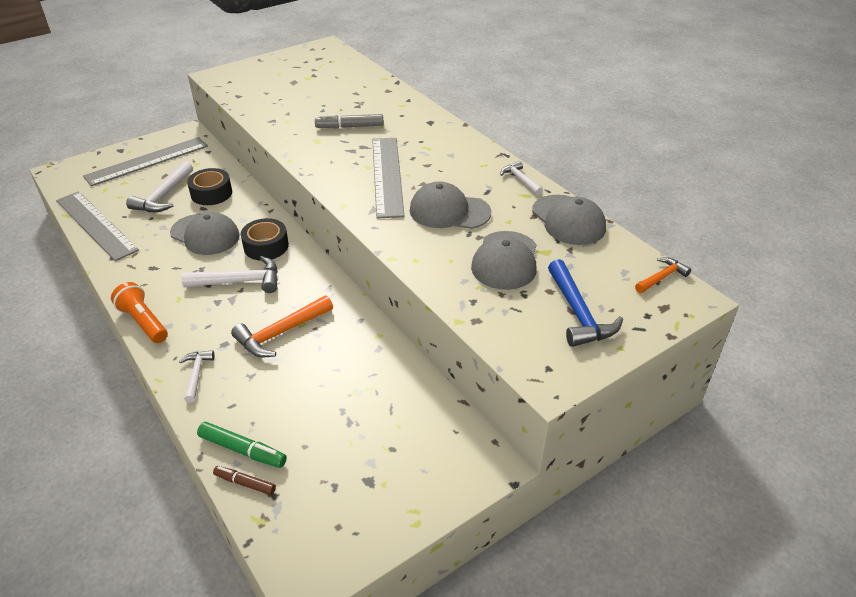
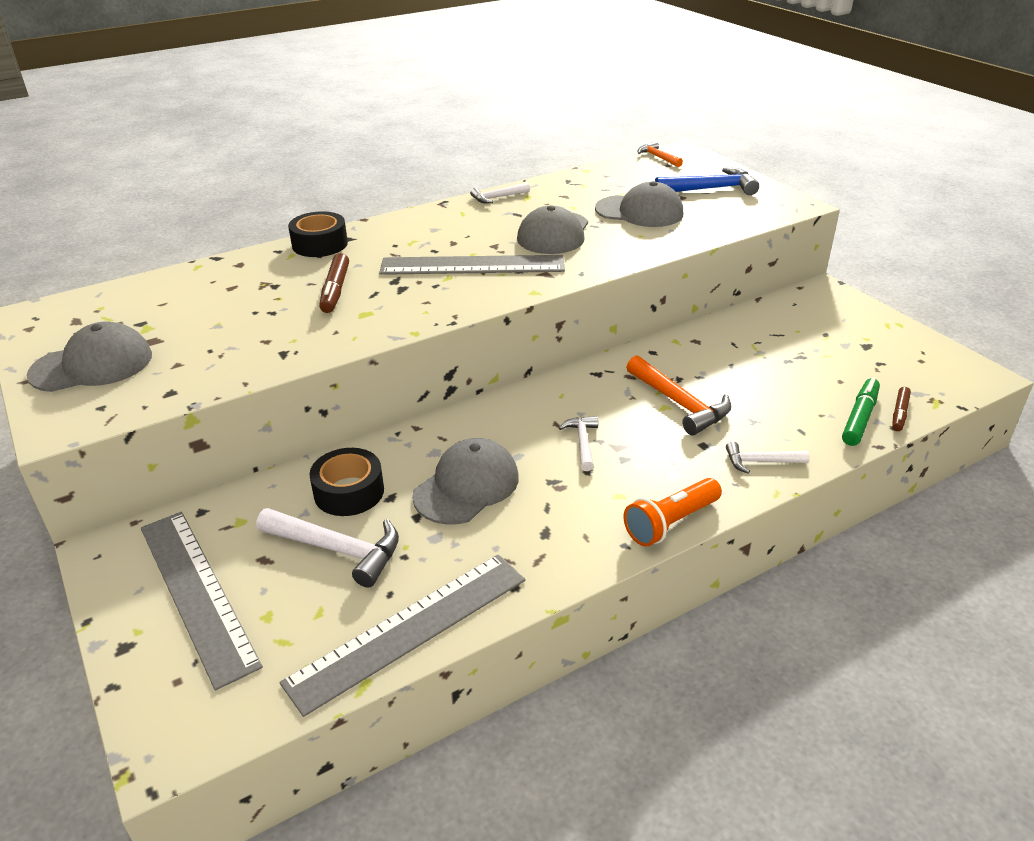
camera: 85 degrees left, 5 degrees down
white hammer [181,256,278,293] -> white hammer [559,416,598,471], size x0.59
black tape [241,218,289,261] -> black tape moved to [288,211,348,257]
grey marker [315,114,384,128] -> brown marker [319,253,349,313]
grey cap [532,195,606,245] -> grey cap moved to [26,322,152,392]

